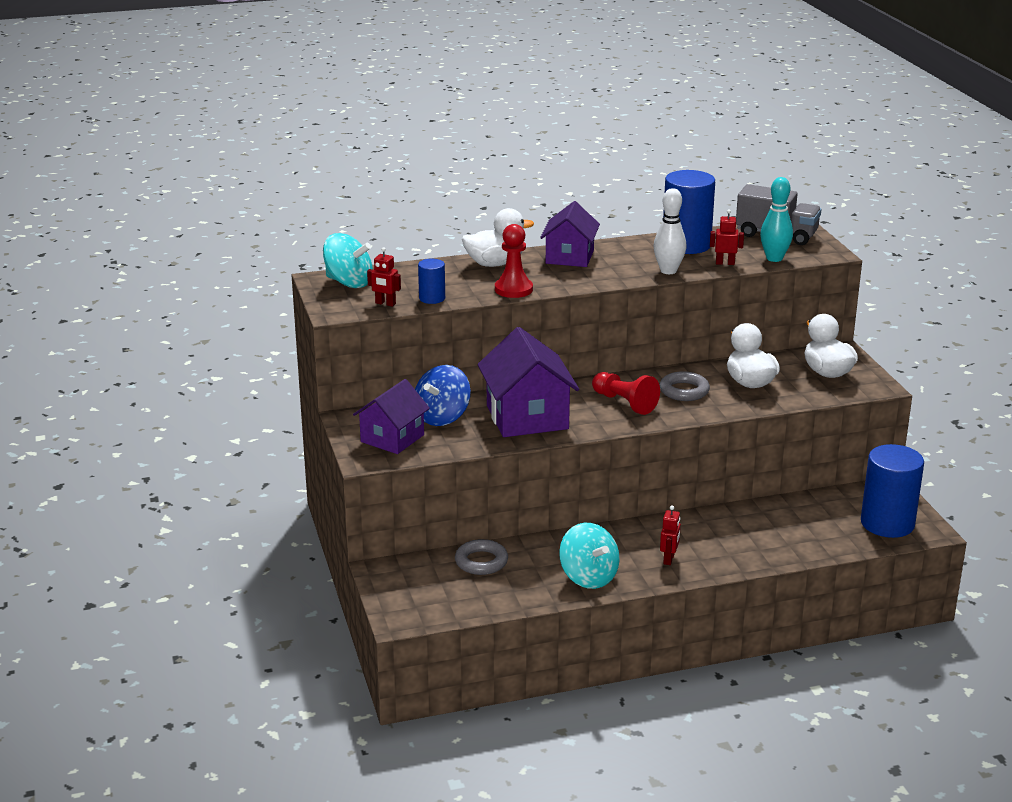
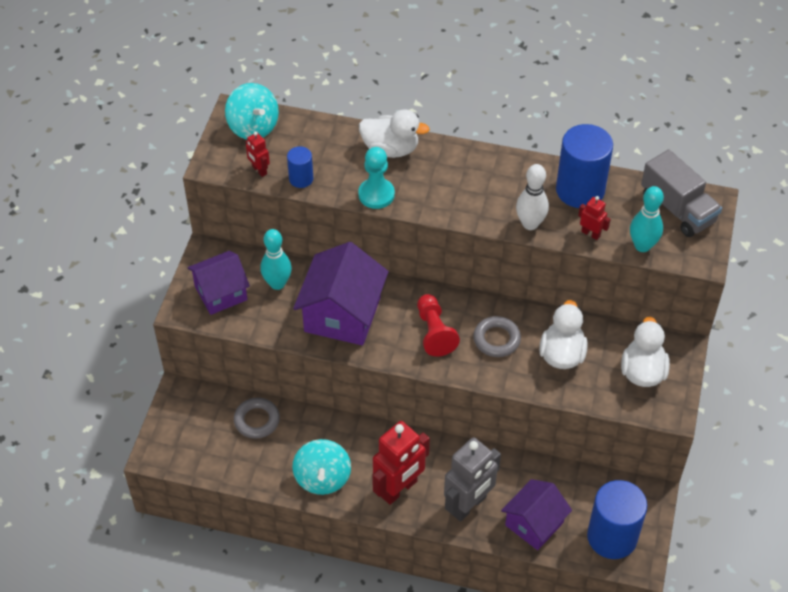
camera: 30 degrees right, 25 degrees up
blue spinning top [415,365,471,426] -> turquoise bowling pin [260,229,292,290]
red pawn [495,224,533,298] -> turquoise pawn [358,147,395,209]
purple house [540,201,600,267] -> purple house moved to [501,479,572,550]
red robot [660,505,681,565] -> red robot [372,421,430,505], size x2.13
none -> grey robot [444,437,501,522]

